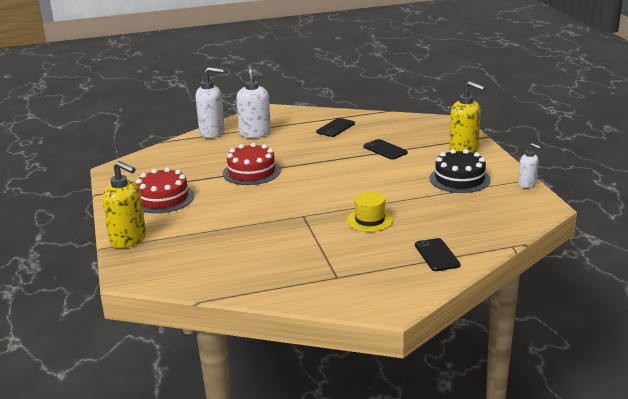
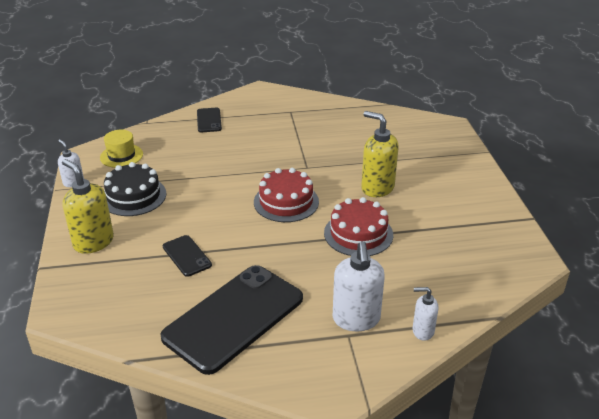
camera: 175 degrees left, 10 degrees up
yellow soap dispenser [102,161,146,248] -> yellow soap dispenser moved to [361,111,399,197]
red cake [136,167,194,213] -> red cake moved to [254,168,319,222]
white soap dispenser [196,67,225,138] -> white soap dispenser [412,287,438,341], size x0.56
black phone [316,118,355,137] -> black phone [160,265,303,375], size x2.23
yellow hat [347,192,393,232] -> yellow hat moved to [100,130,143,168]

